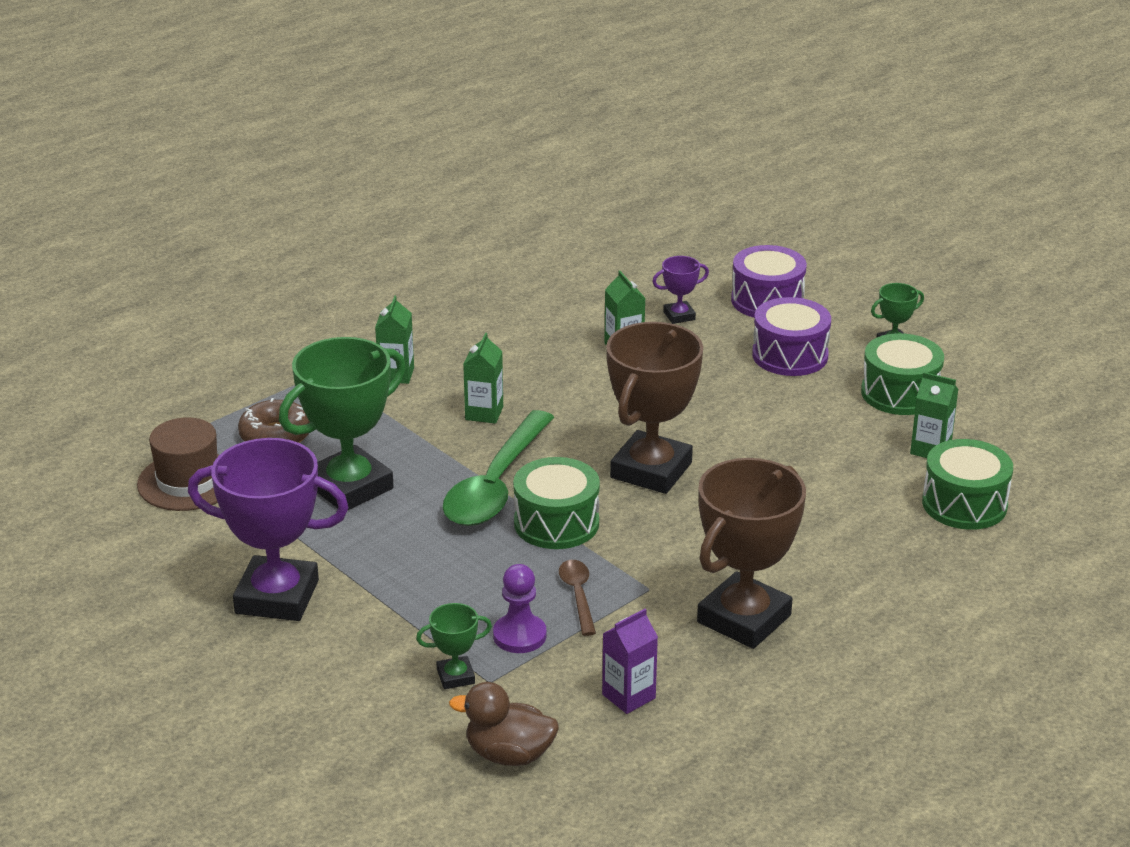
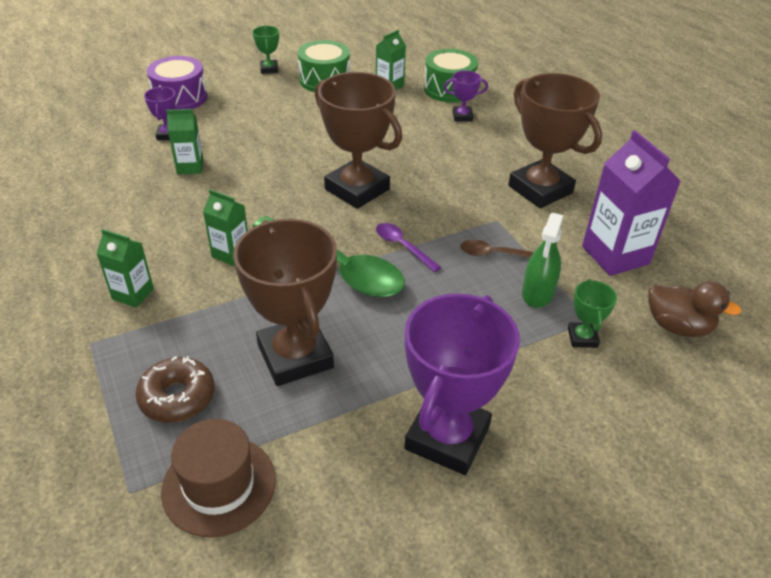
camera: 75 degrees left, 10 degrees up
green trophy [279,337,406,511] -> brown trophy [233,219,337,386]
brown duck [449,682,559,766] -> brown duck turned 90 degrees counterclockwise [648,281,741,337]
purple pawn [493,564,547,653] -> green spray bottle [522,213,563,308]
green drum [513,457,600,549] -> purple spoon [376,223,441,272]
purple carton [602,609,658,714] -> purple carton [582,130,681,276], size x1.78
purple drum [752,297,831,376] -> none
none -> purple trophy [443,70,488,122]

